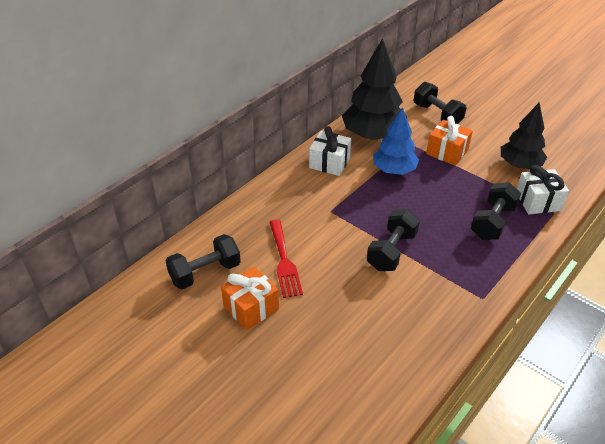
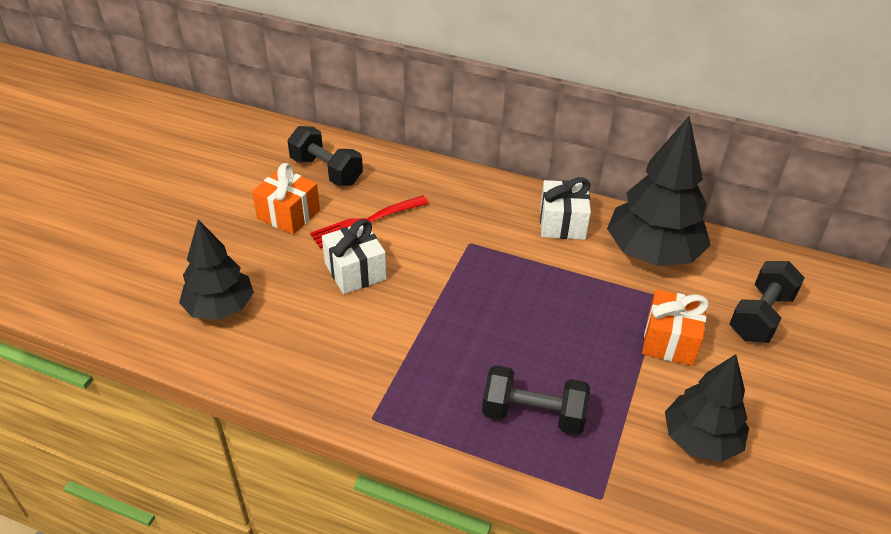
camera: 70 degrees right, 0 degrees up
black dumbbell [367,209,420,271] -> none
blue tree [373,107,419,175] -> none
white gift [517,165,569,214] -> white gift moved to [322,219,387,294]
none -> black tree [179,220,254,320]

